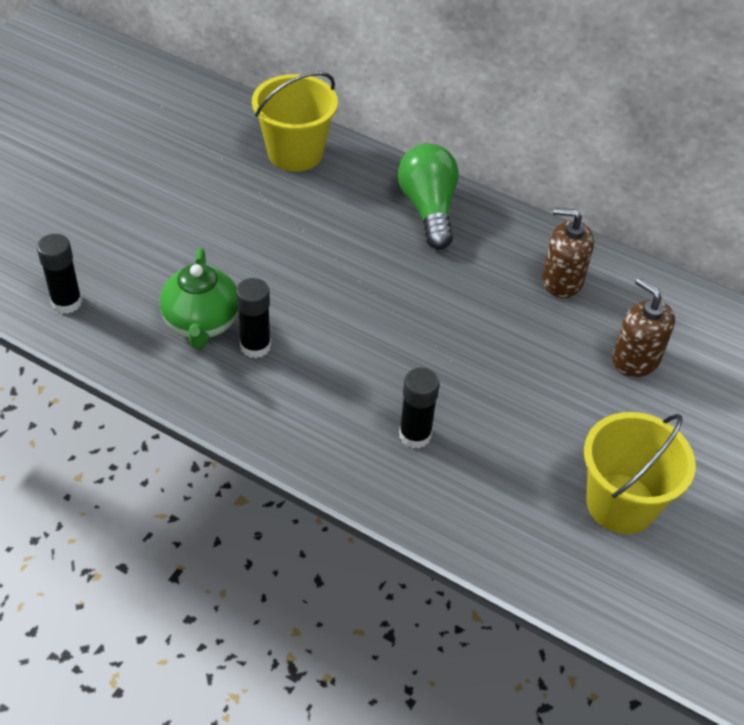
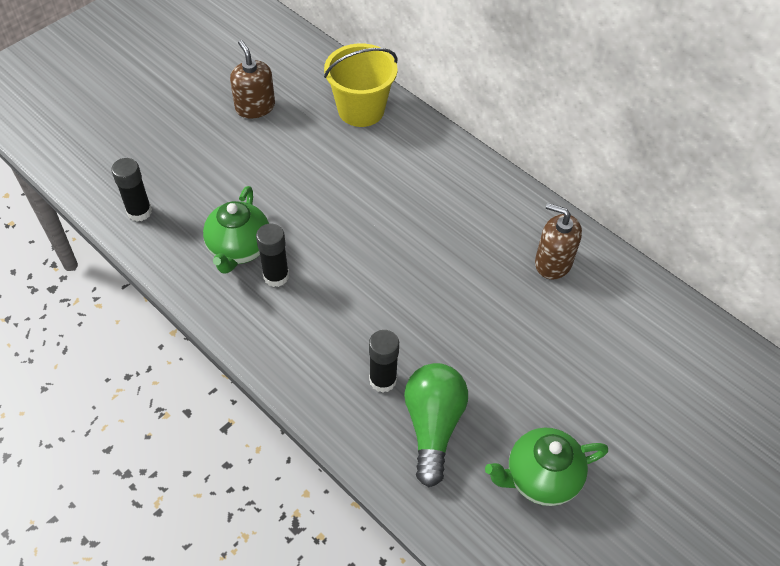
camera: 15 degrees right, 5 degrees up
green light bulb [398,144,459,249] -> green light bulb moved to [404,363,468,487]
yellow bucket [584,412,696,534] -> green teapot [485,428,608,506]
brown soap dispenser [612,278,675,377] -> brown soap dispenser moved to [230,40,275,118]

